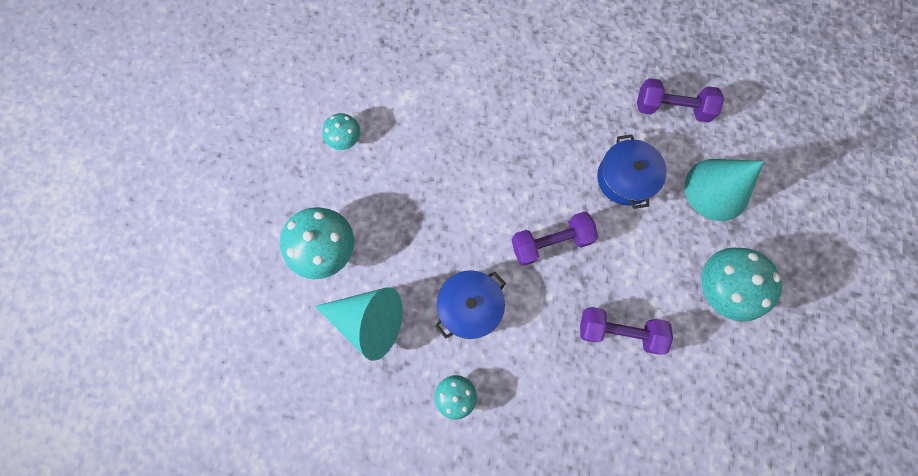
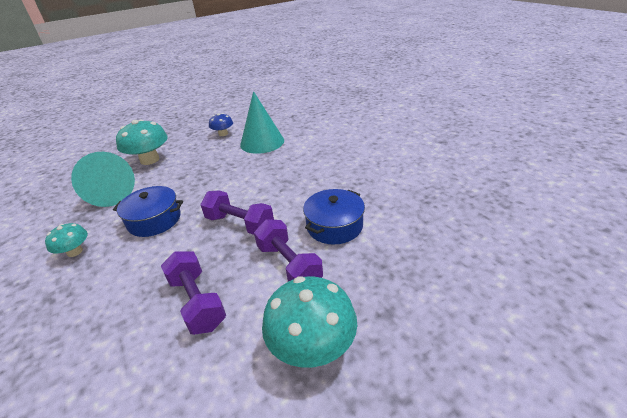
camera: 50 degrees right, 40 degrees down
turquoise mushroom [323,113,360,150] -> blue mushroom [209,113,233,136]
purple dumbbell [637,78,724,123] -> purple dumbbell moved to [254,219,323,282]
turquoise cone [684,159,764,221] -> turquoise cone moved to [240,91,284,154]

